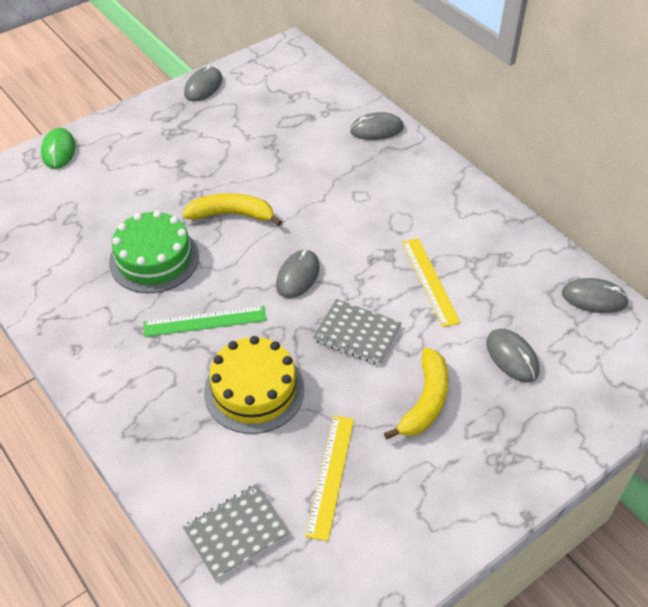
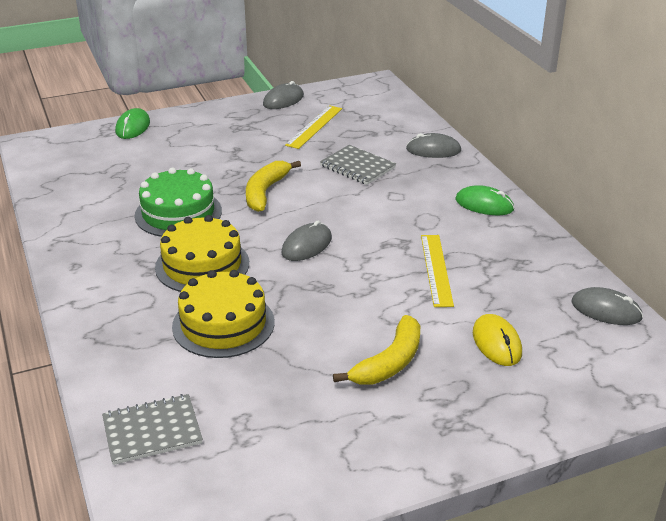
camera: 15 degrees right, 15 degrees down
green ruler [143,306,267,337] -> yellow cake [155,215,249,292]
yellow banana [183,193,282,226] -> yellow banana turned 90 degrees counterclockwise [246,161,301,212]
yellow ruler [306,416,354,541] -> yellow ruler moved to [285,105,342,149]
grey notebook [313,299,402,365] -> grey notebook moved to [320,145,396,185]
grey mouse [486,329,539,382] -> yellow mouse [473,314,522,366]
none -> green mouse [455,185,514,215]

